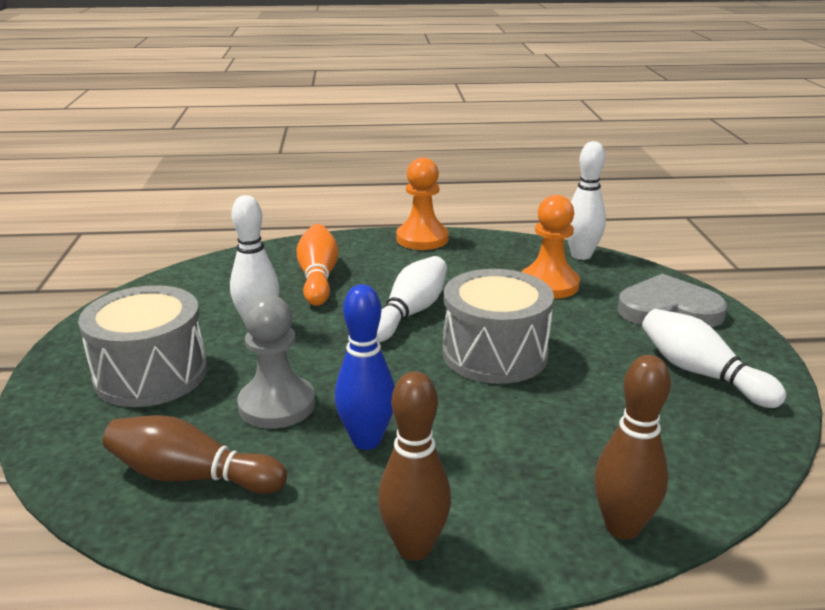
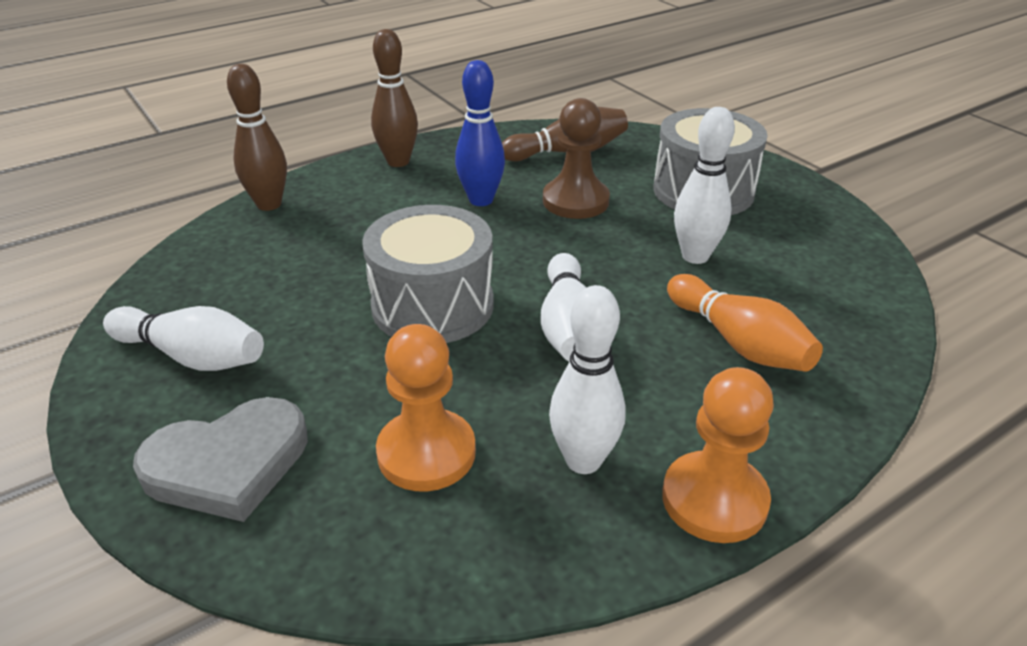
camera: 150 degrees right, 10 degrees up
grey pawn [237,295,315,429] -> brown pawn [543,98,610,219]
white bowling pin [567,141,606,260] -> white bowling pin moved to [549,285,626,474]

